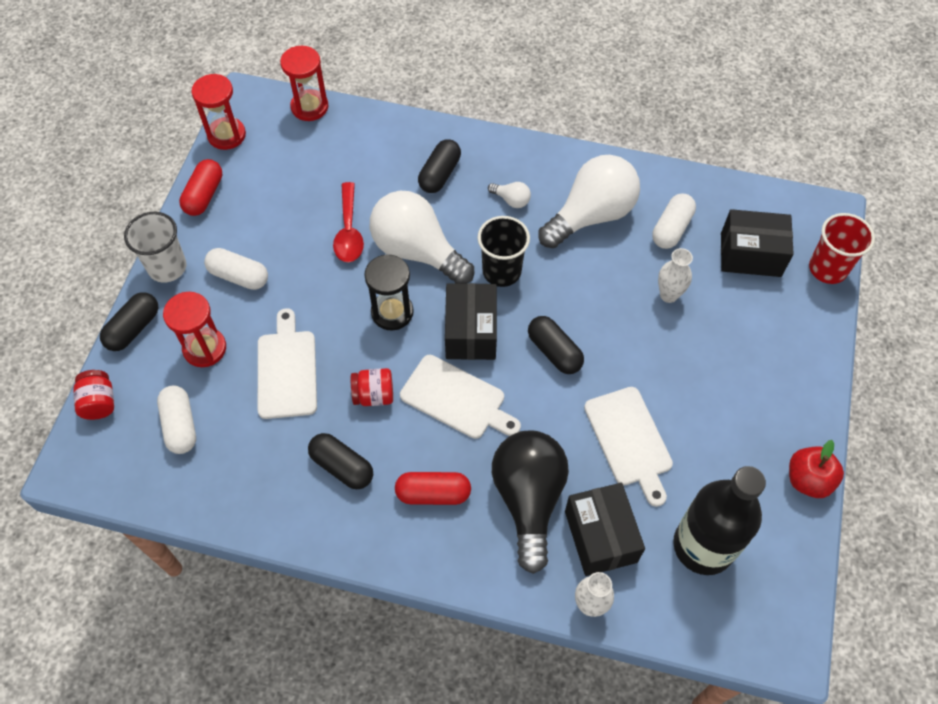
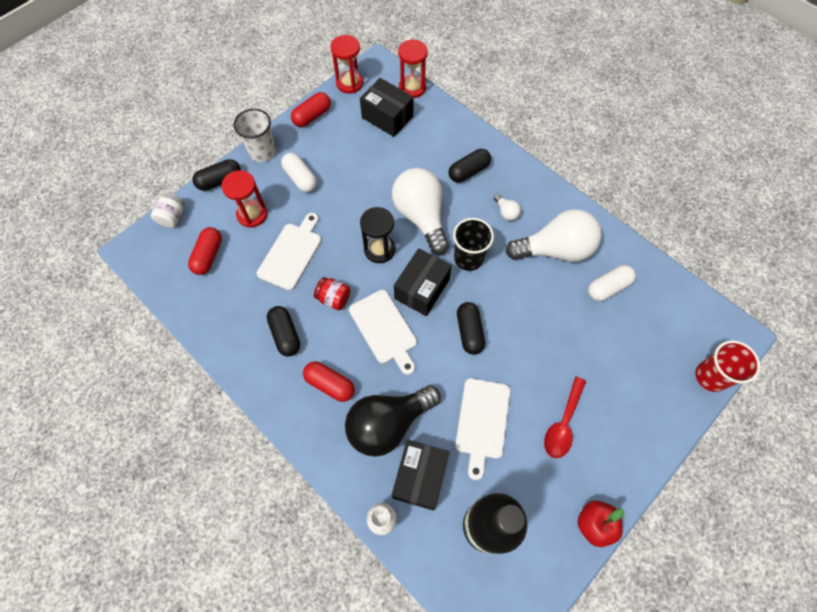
camera: 30 degrees right, 5 degrees up
red jar [73,370,114,420] -> white jar [151,193,185,228]
white capsule [157,385,196,454] -> red capsule [188,227,222,275]
red spoon [333,182,364,262] -> red spoon moved to [544,377,586,458]
black light bulb [492,431,569,574] -> black light bulb turned 150 degrees counterclockwise [345,385,441,457]
white vase [658,248,693,303] -> none
black box [721,209,794,277] -> black box moved to [360,78,414,137]

